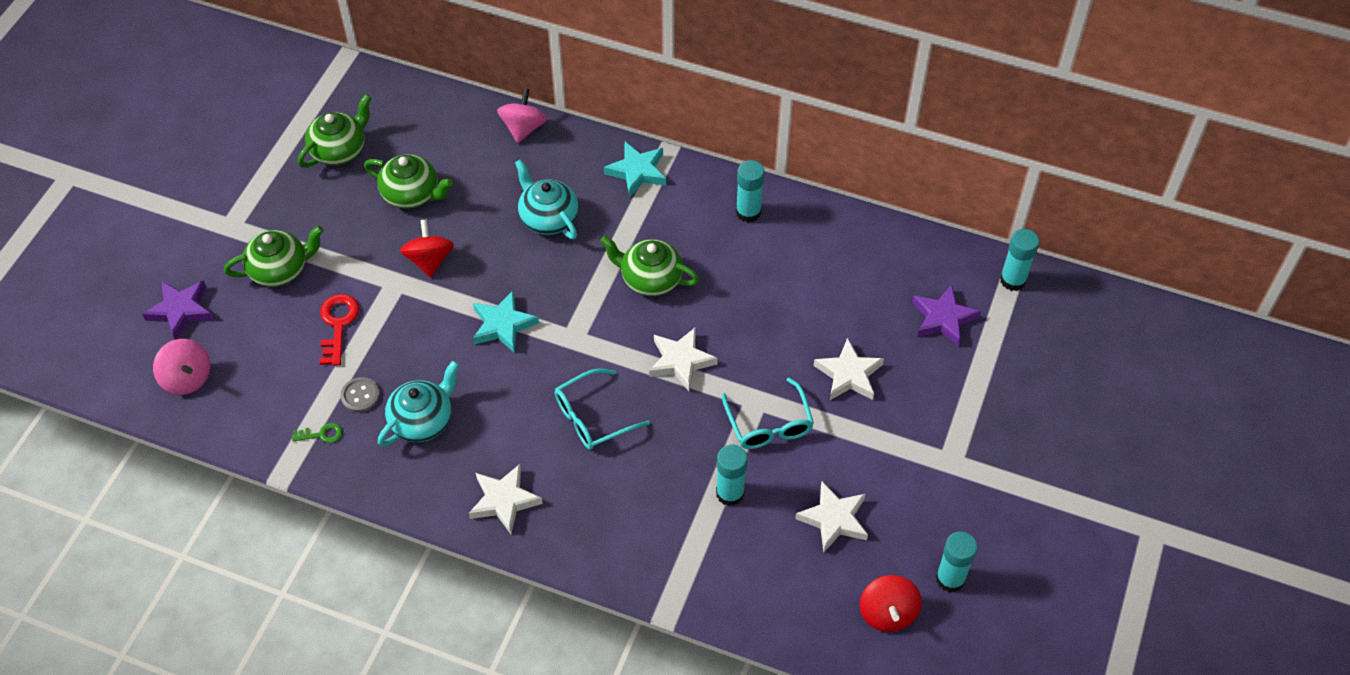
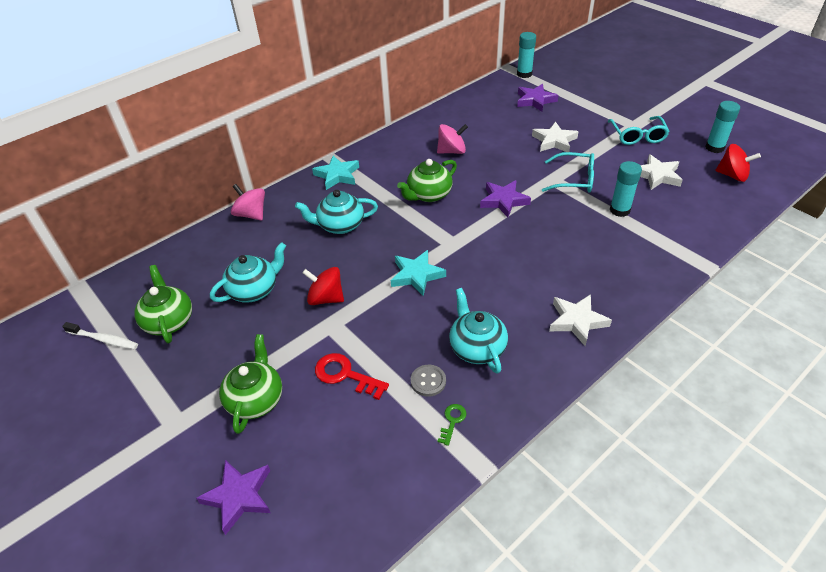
camera: 60 degrees left, 10 degrees down
pink spinning top [153,339,210,395] -> pink spinning top moved to [437,124,468,154]
green teapot [364,154,453,209] -> turquoise teapot [210,242,286,303]
turquoise glasses [555,368,650,450] -> turquoise glasses moved to [607,116,670,145]
white star [649,327,718,391] -> purple star [480,180,531,218]
turquoise glue stick [736,160,765,223] -> none
none -> white toothbrush [62,322,138,349]

